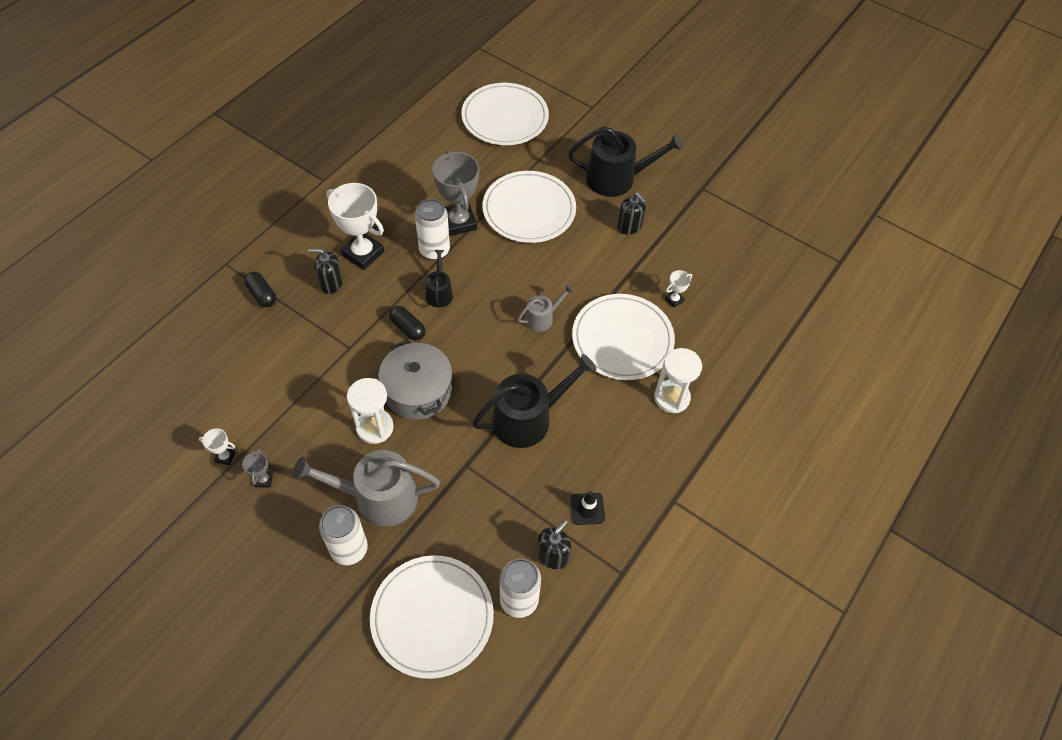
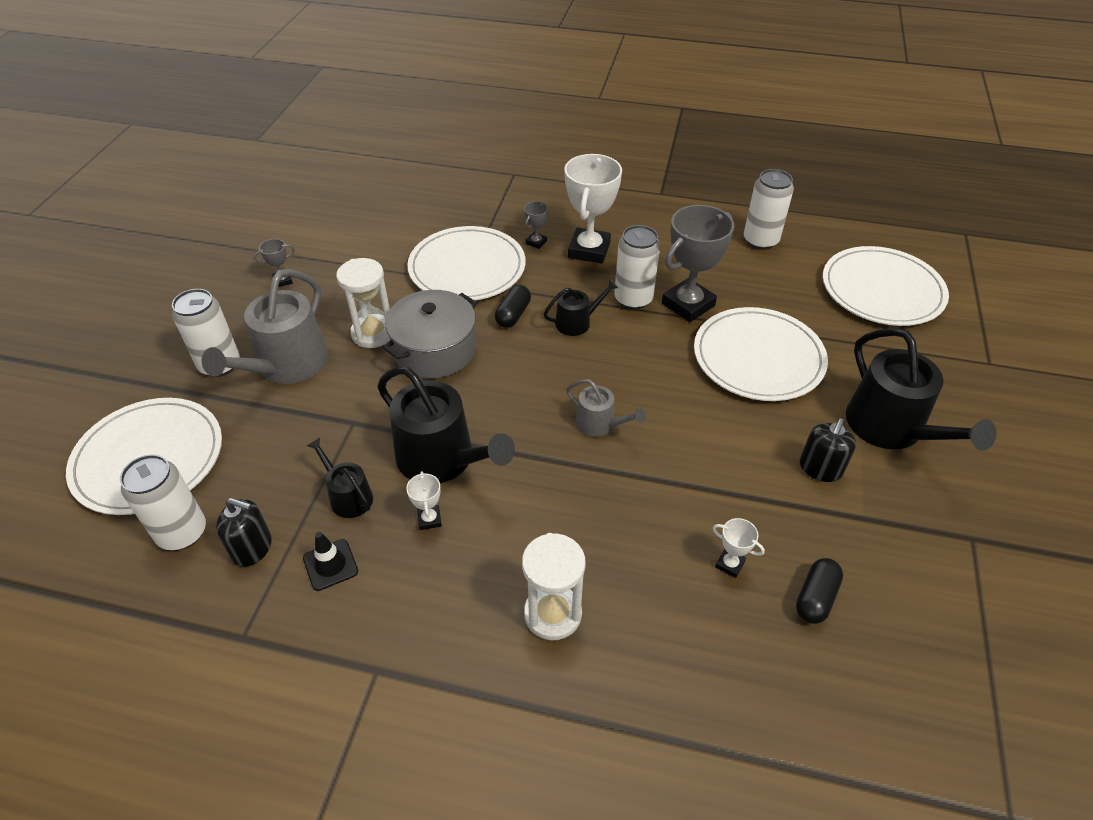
camera: 70 degrees right, 10 degrees down
white trophy [199,428,235,465] -> white trophy moved to [406,471,442,530]
black capsule [244,272,276,307] -> black capsule moved to [796,558,843,624]
grey watering can [293,450,440,527] -> grey watering can turned 135 degrees counterclockwise [201,269,328,384]
black soap dispenser [308,249,343,294] -> grey trophy [524,201,548,249]
white plate [572,294,675,380] -> white plate moved to [407,226,526,300]
none -> black watering can [307,438,373,518]
none -> white can [744,169,794,250]

